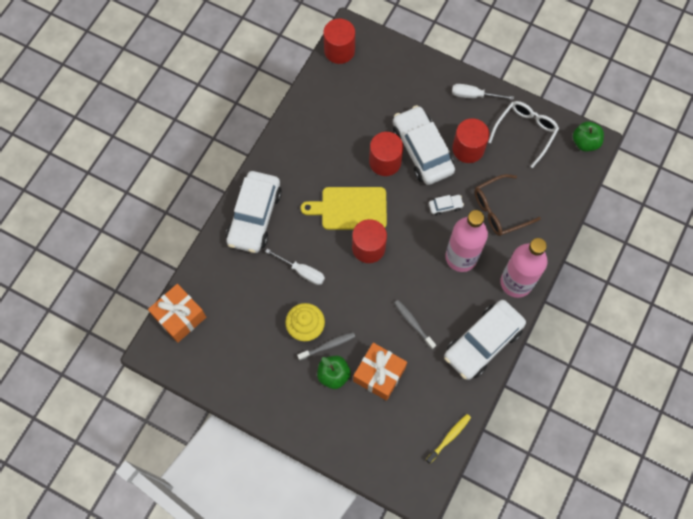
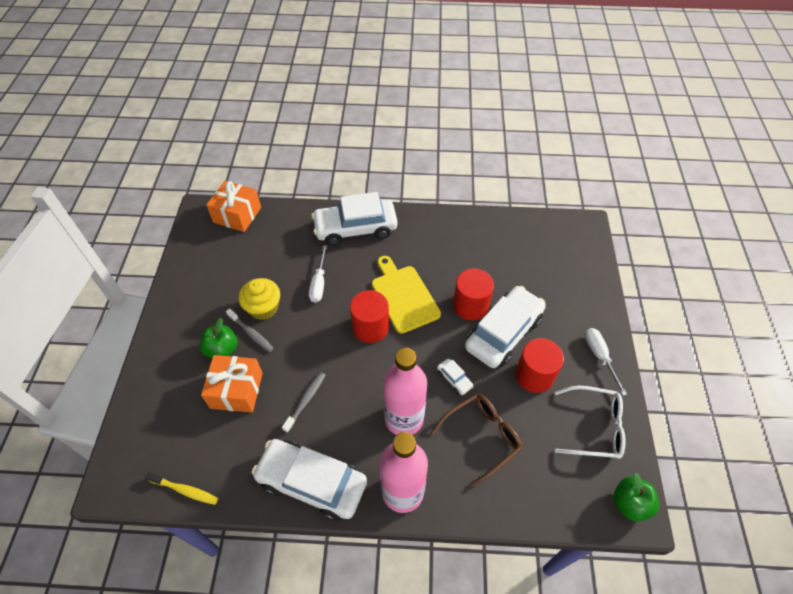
camera: 65 degrees right, 15 degrees down
red cylinder [323,19,355,64] -> none
brown glasses [474,174,541,236] -> brown glasses turned 105 degrees clockwise [431,394,523,487]

